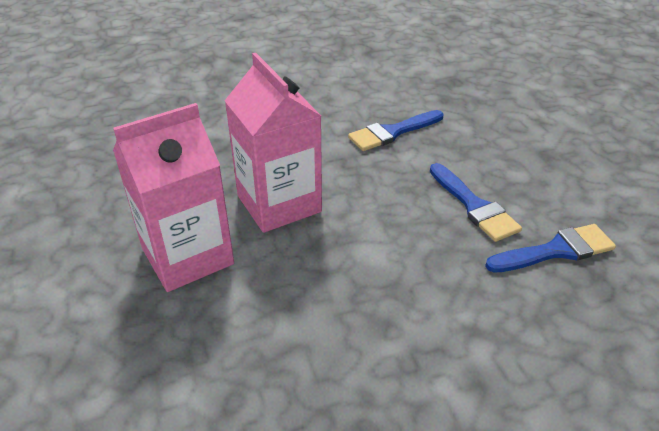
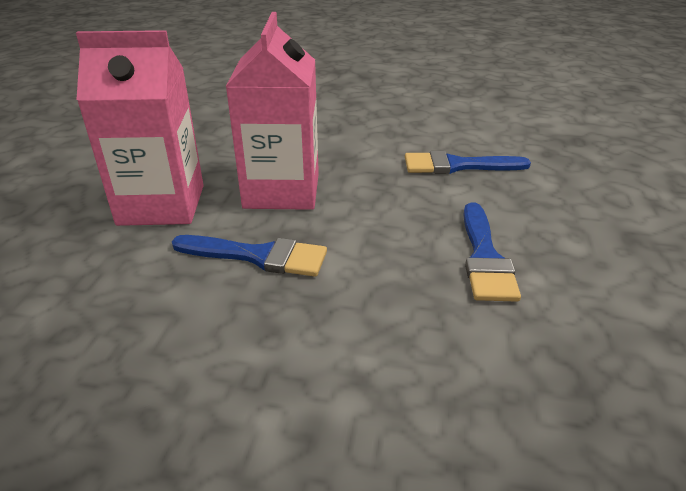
camera: 30 degrees right, 5 degrees down
blue brush [485,224,616,273] -> blue brush moved to [172,235,327,277]

